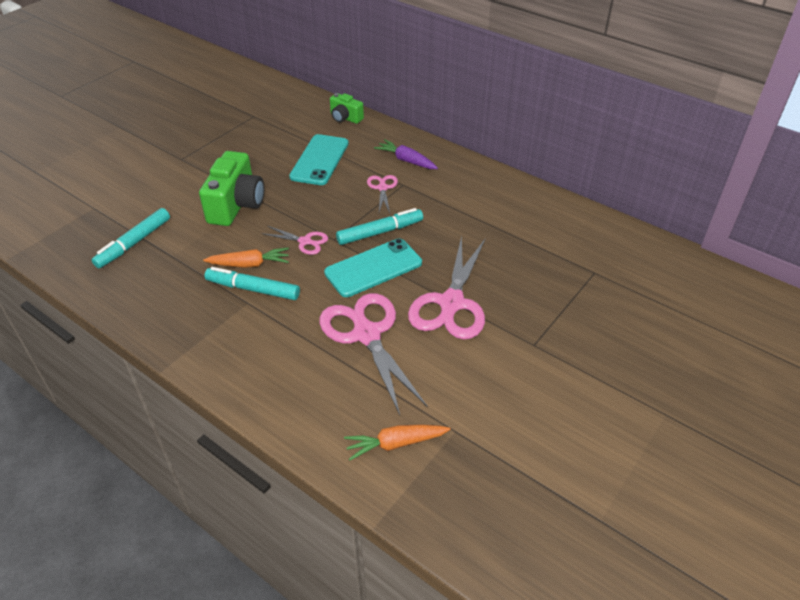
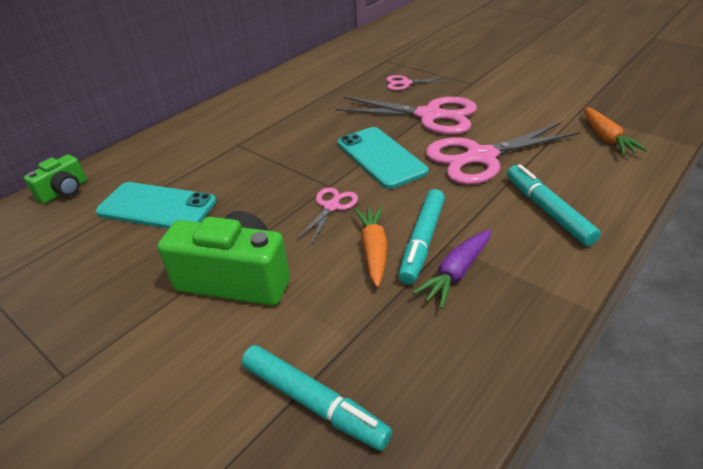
camera: 85 degrees left, 5 degrees down
turquoise marker [336,208,423,245] -> turquoise marker moved to [507,164,601,246]
pink scissors [367,175,398,213] -> pink scissors moved to [386,75,449,91]
purple carrot [374,139,438,169] -> purple carrot moved to [412,229,491,309]

